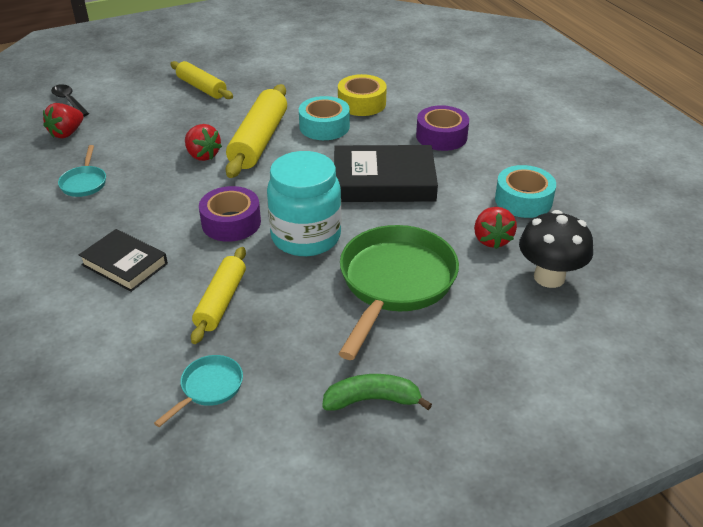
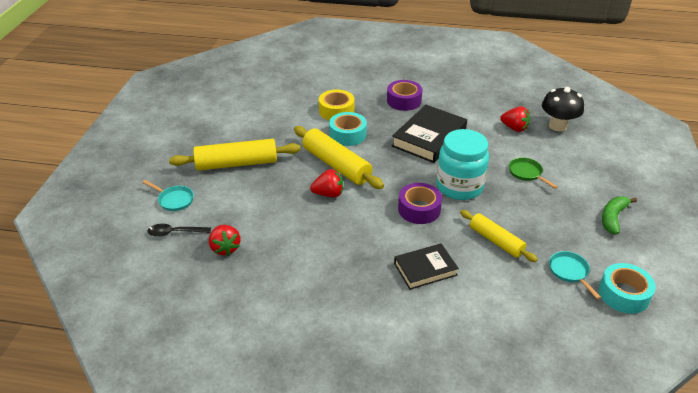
camera: 55 degrees left, 0 degrees up
turquoise pan [58,145,106,197] -> turquoise pan moved to [143,180,194,211]
yellow rolling pin [170,61,233,99] -> yellow rolling pin [169,139,301,171], size x1.56
green pan [339,225,459,360] -> green pan [509,157,558,189], size x0.46
turquoise tape [495,165,556,218] -> turquoise tape moved to [599,263,656,314]

